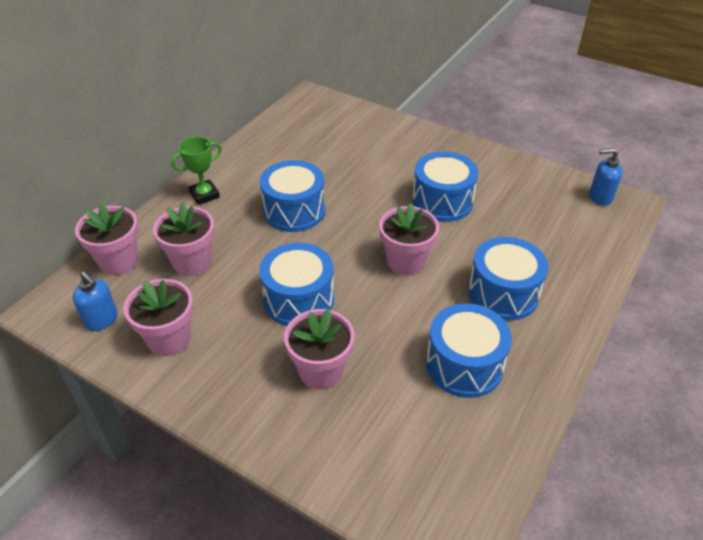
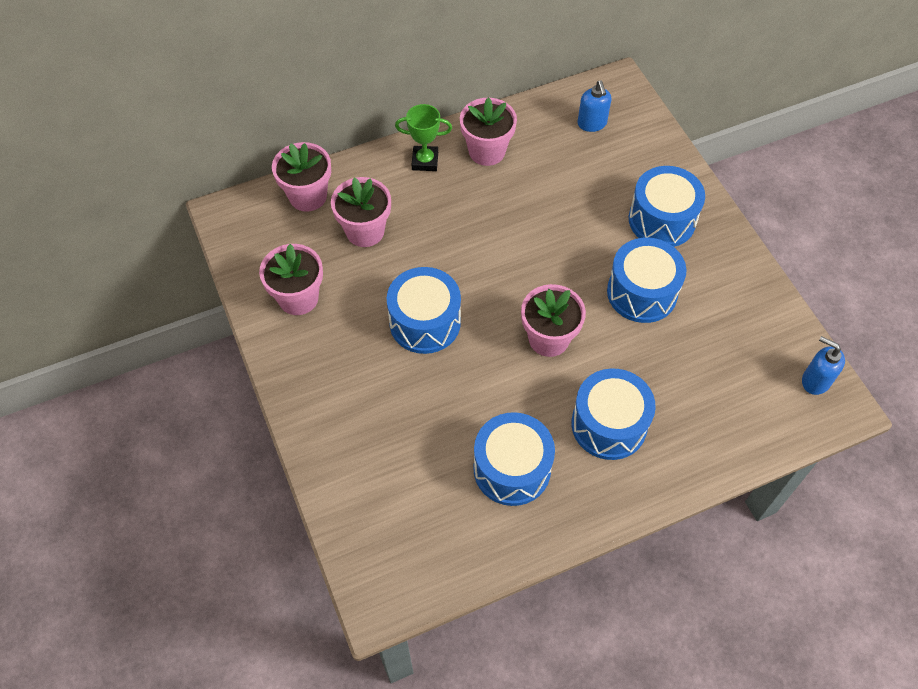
camera: 35 degrees right, 15 degrees up
blue soap dispenser [73,271,118,331] -> blue soap dispenser moved to [577,81,611,132]
blue drum [260,160,325,232] -> blue drum moved to [629,166,705,247]
pink flower pot [284,309,354,390] -> pink flower pot moved to [460,97,517,166]

